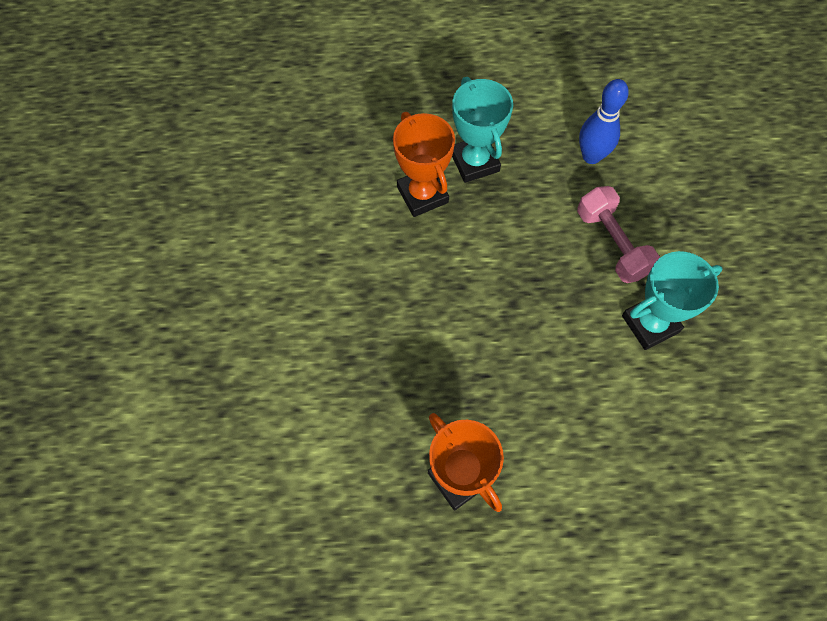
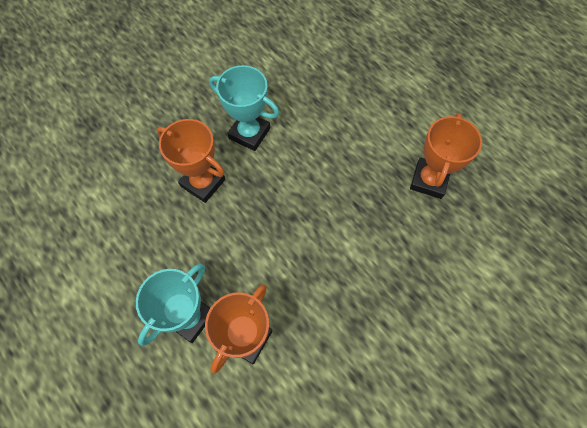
camera: 125 degrees left, 0 degrees up
pink dumbbell [577,186,660,283] -> orange trophy [157,119,225,203]
blue bowling pin [579,79,629,164] -> none

